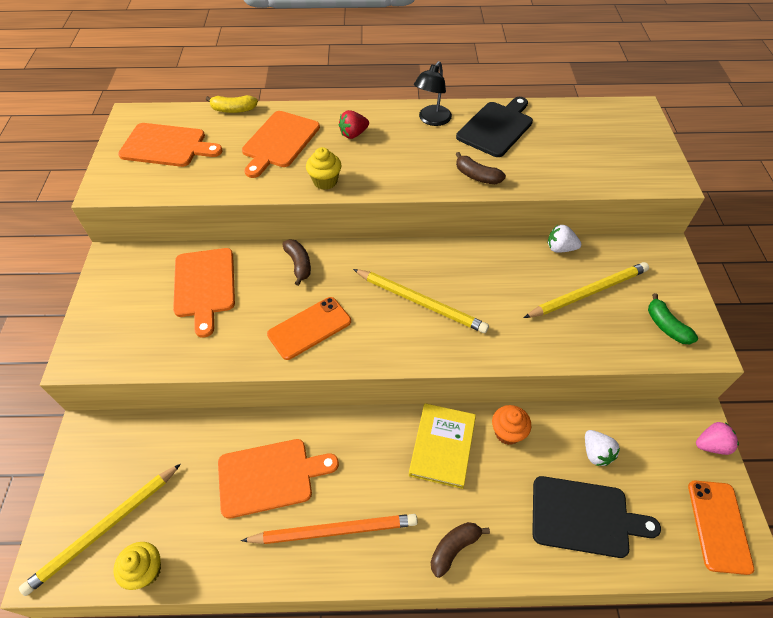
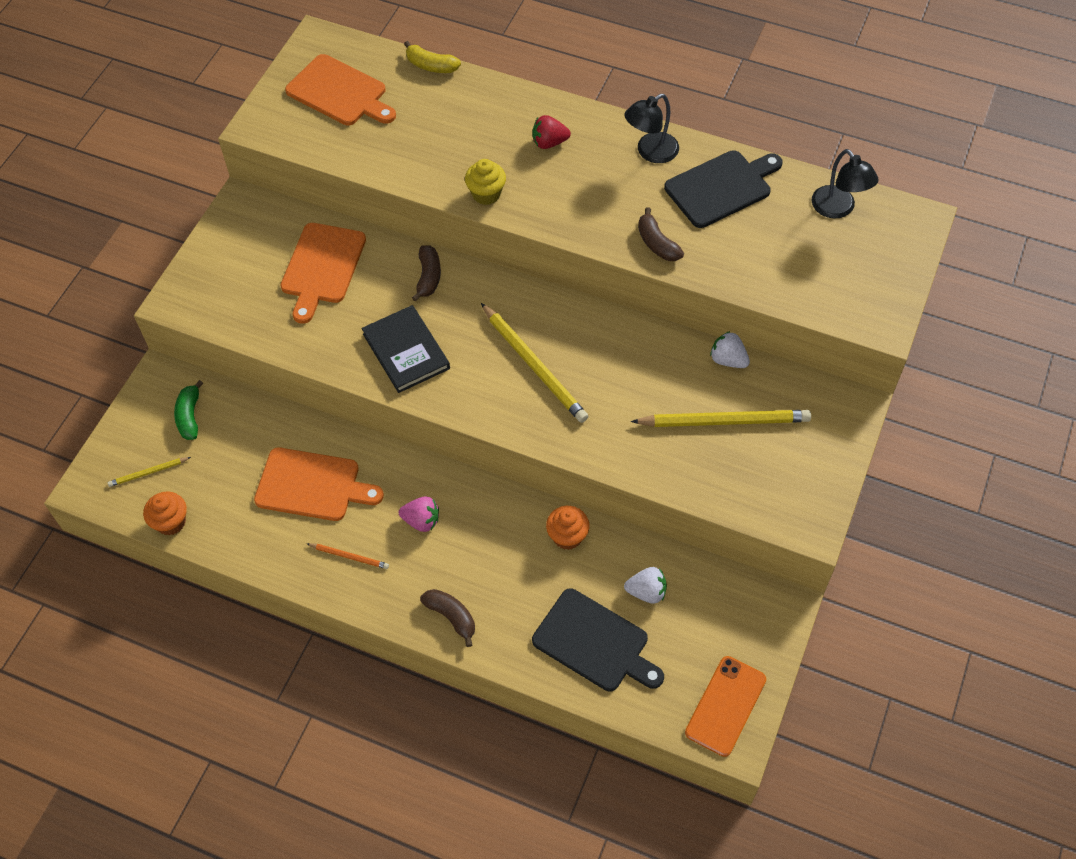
camera: 25 degrees right, 5 degrees up
yellow pencil [19,464,181,596] -> yellow pencil [108,457,191,487], size x0.49
yellow cupcake [114,542,161,590] -> orange cupcake [143,491,187,535]
orange pencil [241,514,418,544] -> orange pencil [306,543,389,569], size x0.49
orange cutting board [242,111,320,178] -> none
orange phone [267,297,351,360] -> black book [362,305,450,393]
yellow book [409,403,476,489] -> none
brown banana [431,522,490,578] -> brown banana turned 60 degrees clockwise [420,589,475,647]
white strawberry [585,430,620,466] -> white strawberry turned 90 degrees counterclockwise [624,567,667,604]
green banana [648,293,698,344] -> green banana moved to [174,380,203,440]
pink strawberry [696,422,739,455] -> pink strawberry moved to [399,497,439,532]
none -> black lamp [811,149,879,219]

